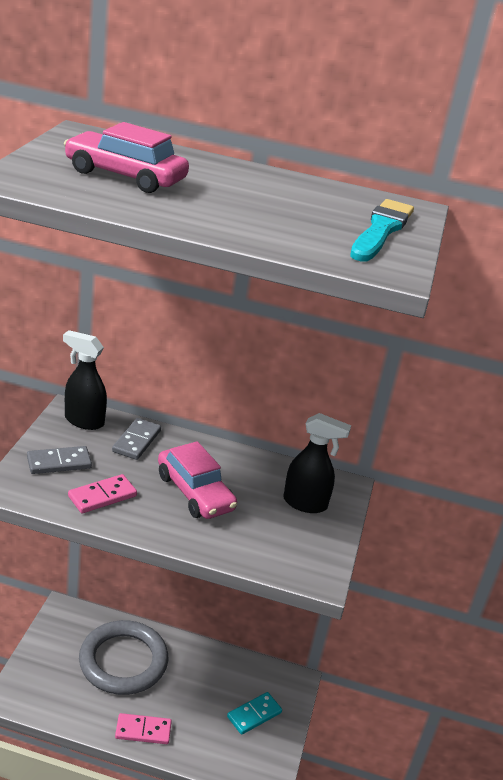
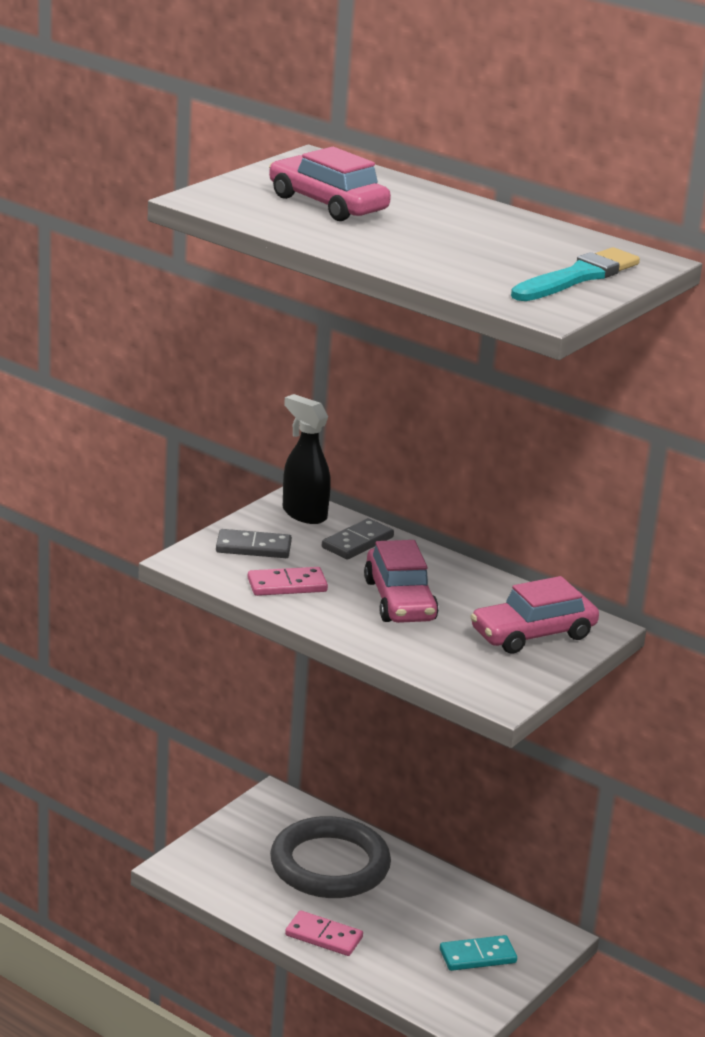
camera: 25 degrees right, 5 degrees down
black spray bottle [283,413,351,513] -> pink car [470,576,599,653]

